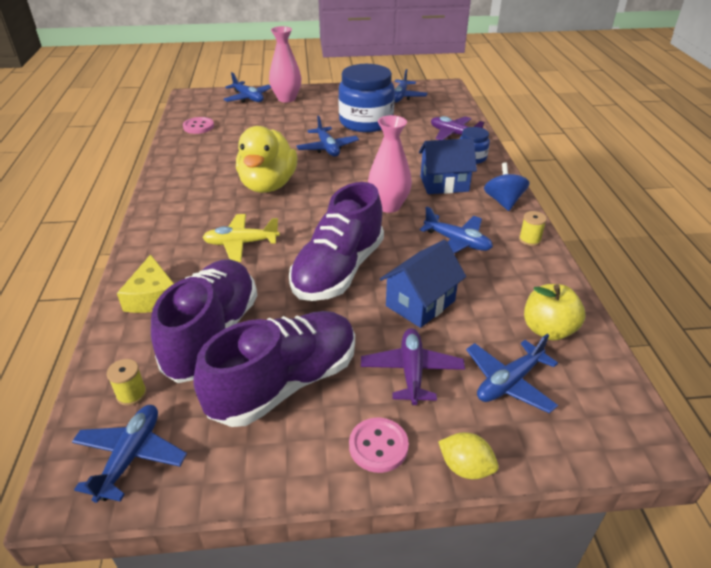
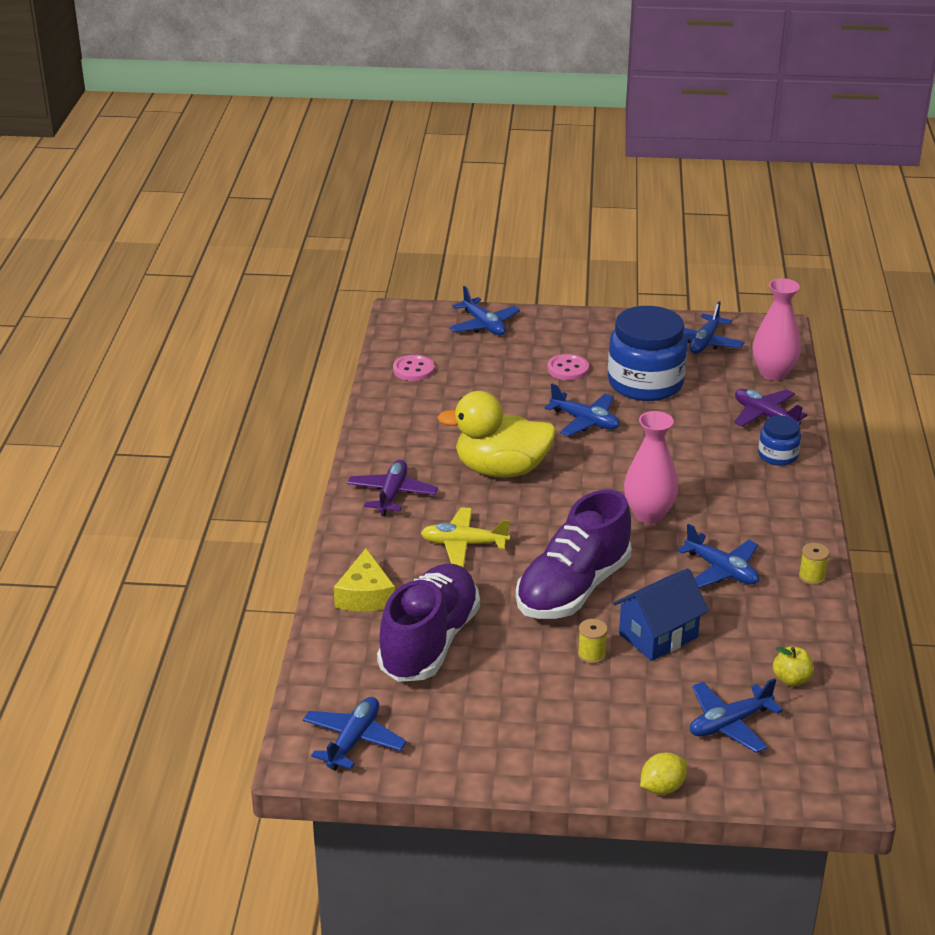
camera: 10 degrees right, 5 degrees down
yellow spool [107,359,147,406] -> yellow spool moved to [578,619,608,664]
purple shoe [193,311,355,427] -> none
yellow duck [236,126,298,193] -> yellow duck turned 75 degrees clockwise [437,391,556,478]
pink vase [269,26,301,103] -> pink vase moved to [753,278,801,381]
blue plane [296,115,359,157] -> blue plane turned 45 degrees counterclockwise [545,384,620,436]
pink button [349,418,409,473] -> pink button moved to [547,354,589,380]
purple plane [361,328,465,405] -> purple plane moved to [347,460,438,516]
blue house [419,138,477,194] -> none
yellow lemon [438,432,499,479] -> yellow lemon turned 75 degrees counterclockwise [640,752,687,795]
blue spinning top [484,162,530,211] -> none
yellow apple [524,284,586,340] -> yellow apple [773,647,814,686], size x0.65

